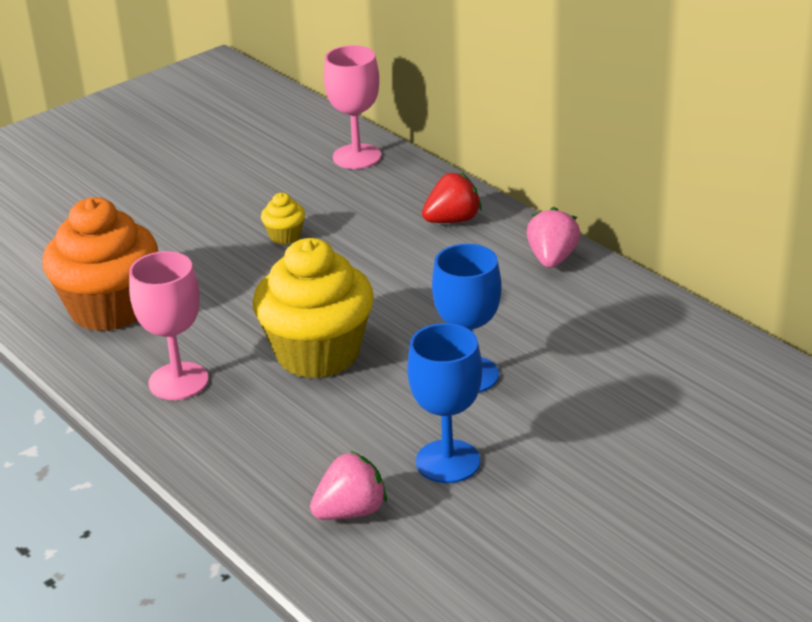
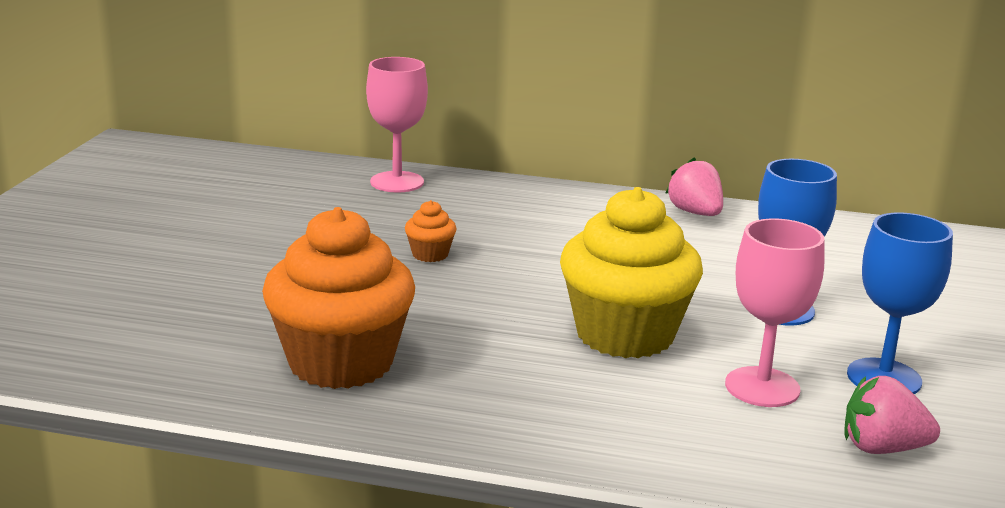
camera: 40 degrees left, 10 degrees down
pink goblet [129,251,209,400] -> pink goblet moved to [725,218,825,407]
yellow cupcake [261,193,305,245] -> orange cupcake [405,200,457,262]
pink strawberry [310,451,387,520] -> pink strawberry turned 105 degrees counterclockwise [845,376,940,454]
red strawberry [422,172,482,223] -> none

